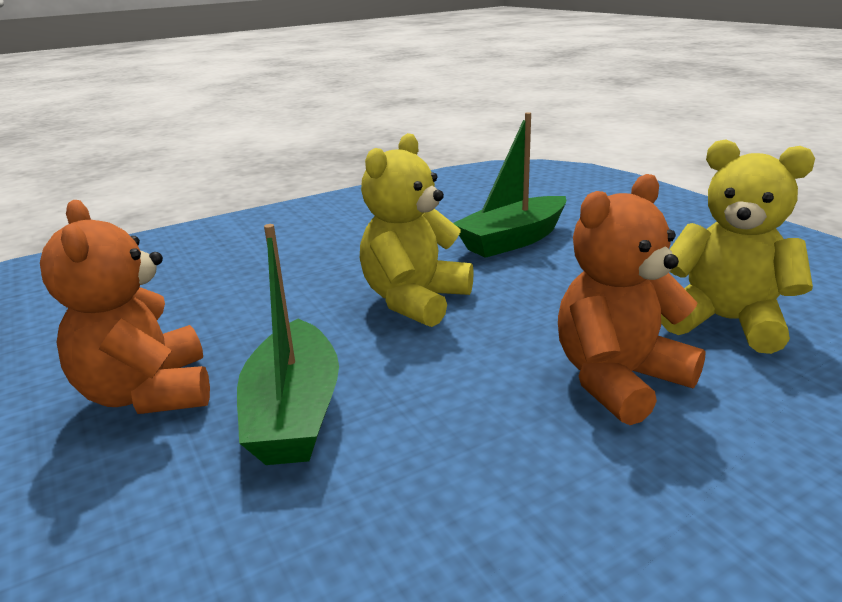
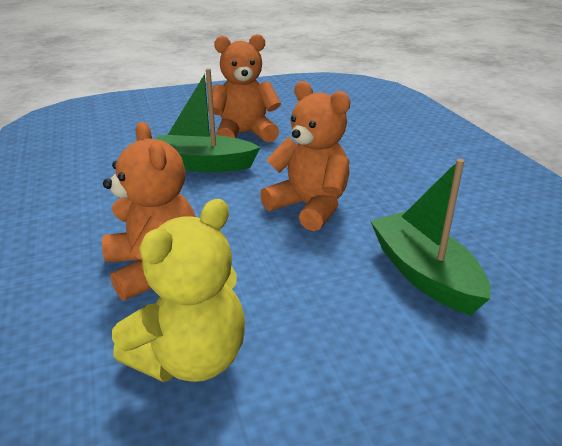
camera: 100 degrees right, 5 degrees up
yellow teddy bear [360,133,474,327] -> orange teddy bear [260,81,350,231]

